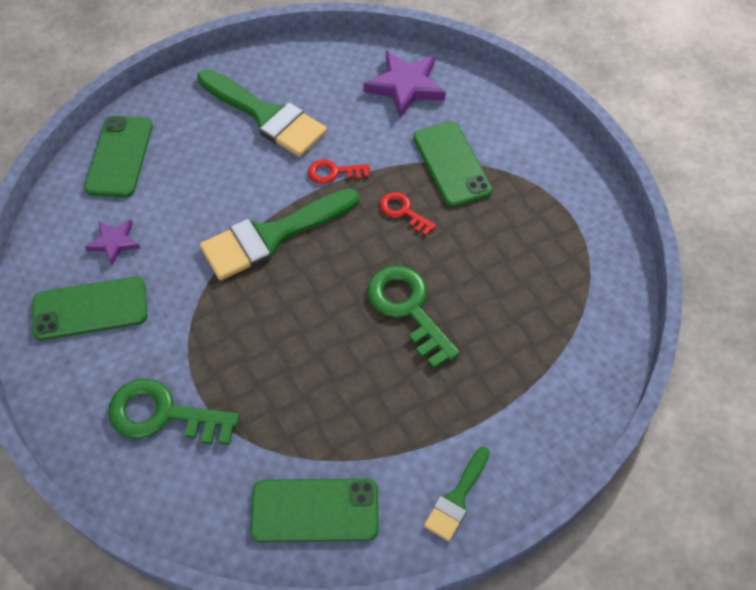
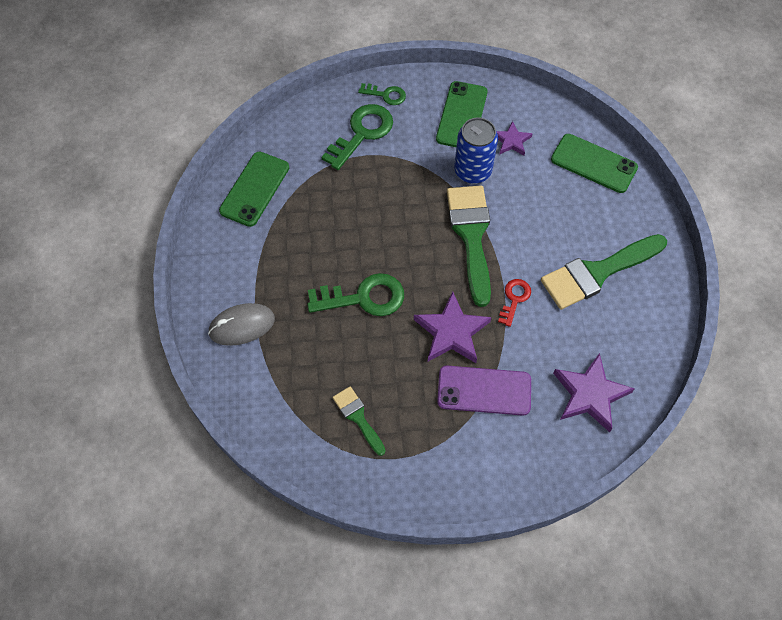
camera: 115 degrees right, 5 degrees up
red key [380,192,436,236] -> purple star [414,292,492,363]
green phone [413,121,492,207] -> purple phone [437,366,531,416]
green brush [424,447,490,541] -> green brush moved to [333,387,386,456]
none -> grey mouse [208,303,275,346]
none -> green key [358,83,406,105]
none -> blue can [454,118,498,184]

